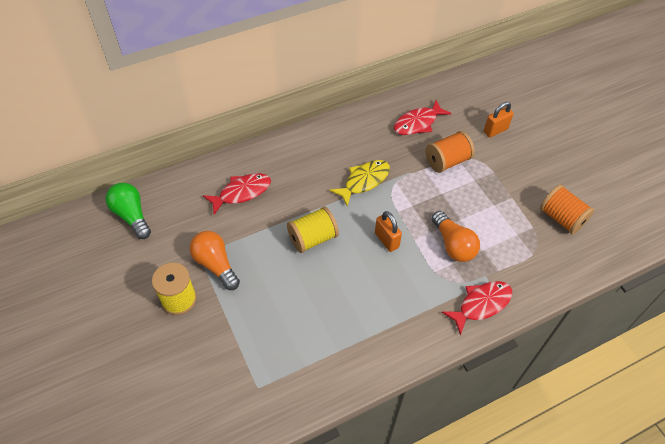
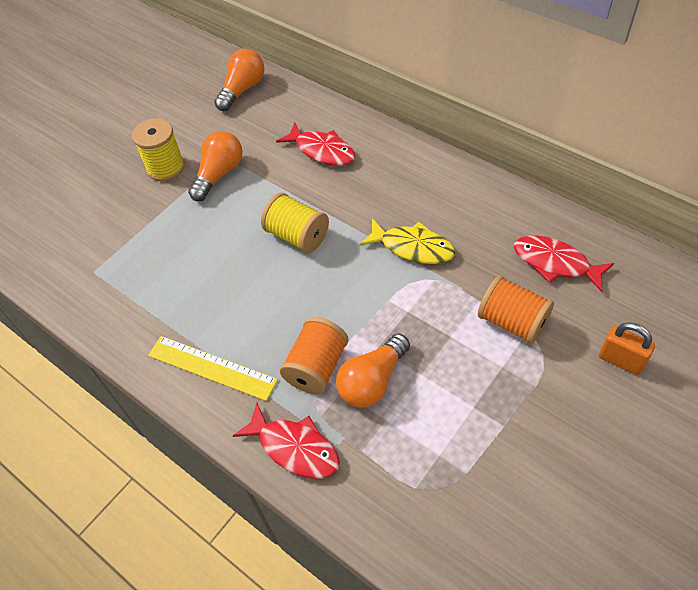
camera: 70 degrees right, 0 degrees up
green light bulb [105,183,151,239] -> orange light bulb [214,49,264,111]
orange padlock [375,211,402,252] -> none
orange spool [540,184,594,234] -> orange spool moved to [280,317,349,394]
none -> yellow ruler [148,336,278,401]

